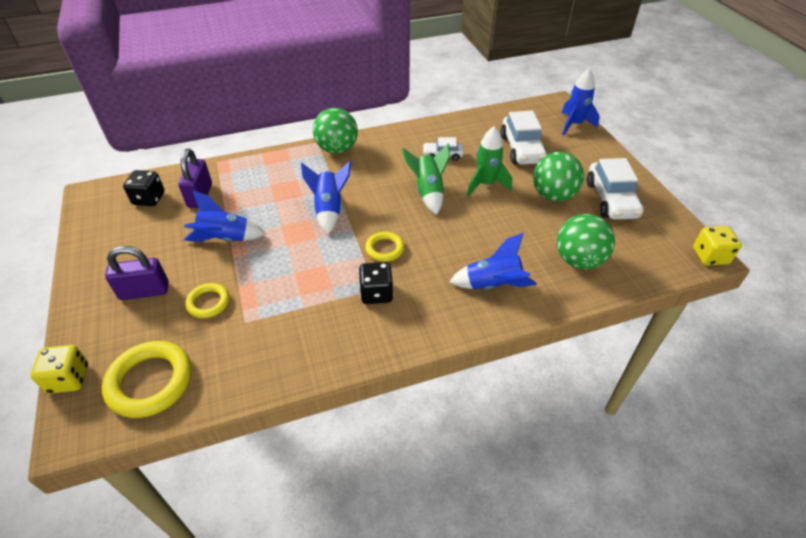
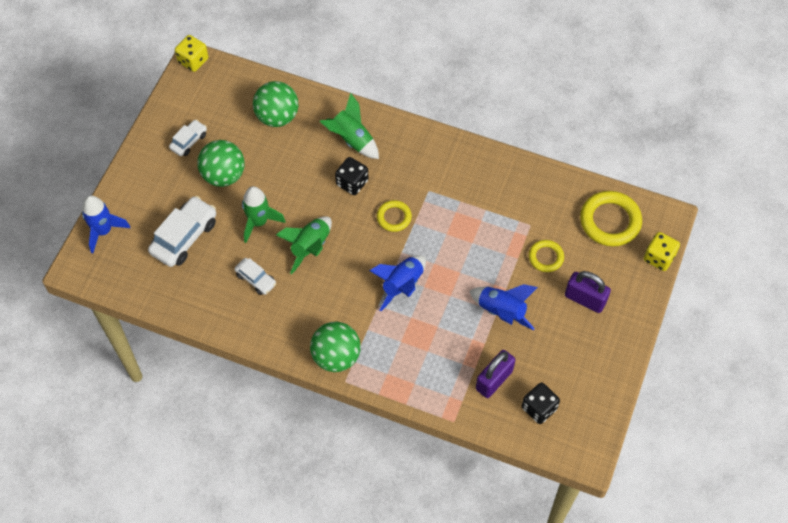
camera: 140 degrees left, 15 degrees up
black dice [359,262,393,304] -> black dice moved to [335,157,368,195]
blue rocket [449,233,537,290] -> green rocket [320,93,379,159]
white car [587,158,644,220] -> white car [169,119,207,156], size x0.57

